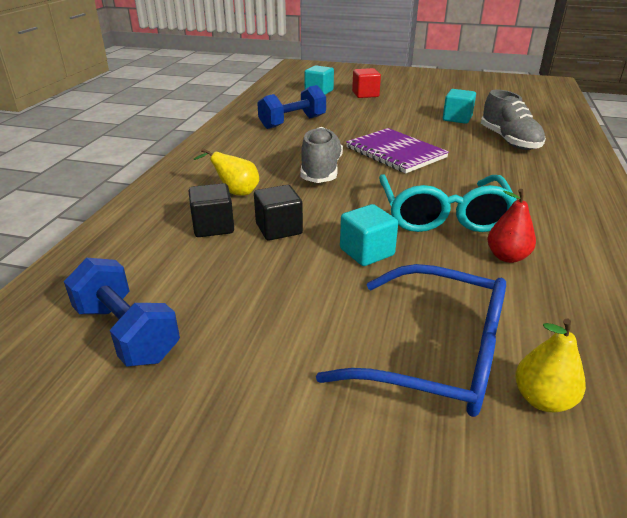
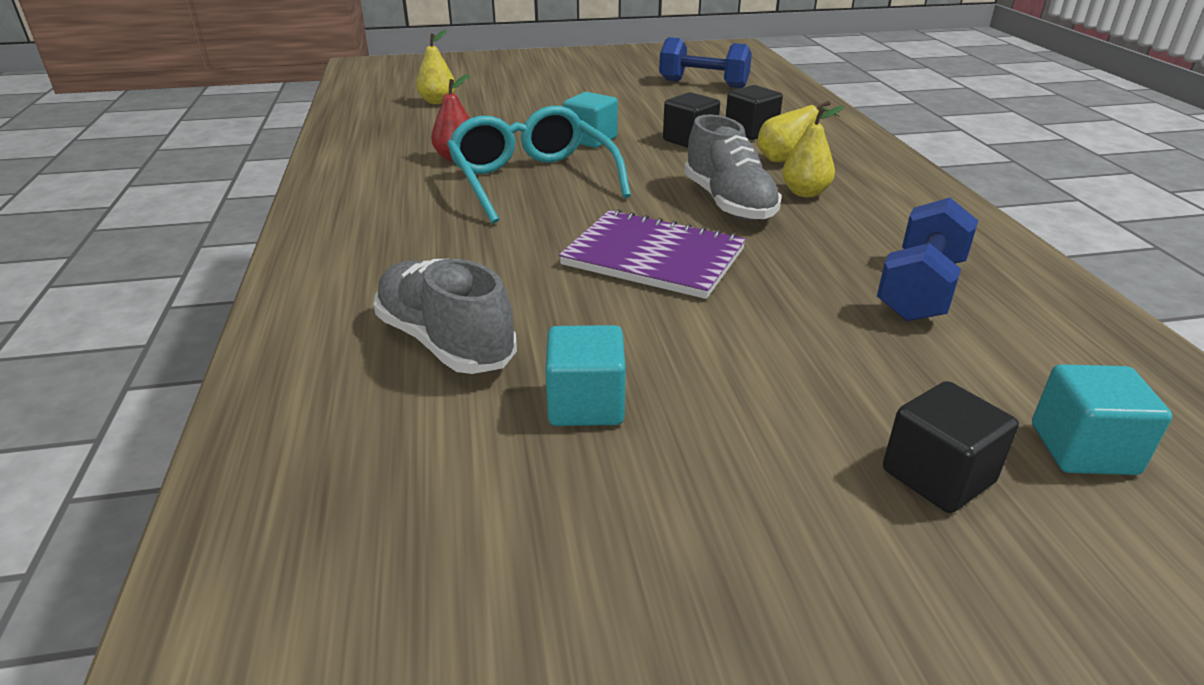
camera: 155 degrees right, 0 degrees up
blue glasses [316,264,506,417] -> none
red cube [352,68,381,98] -> black cube [883,381,1019,513]
none -> yellow pear [782,106,844,197]

